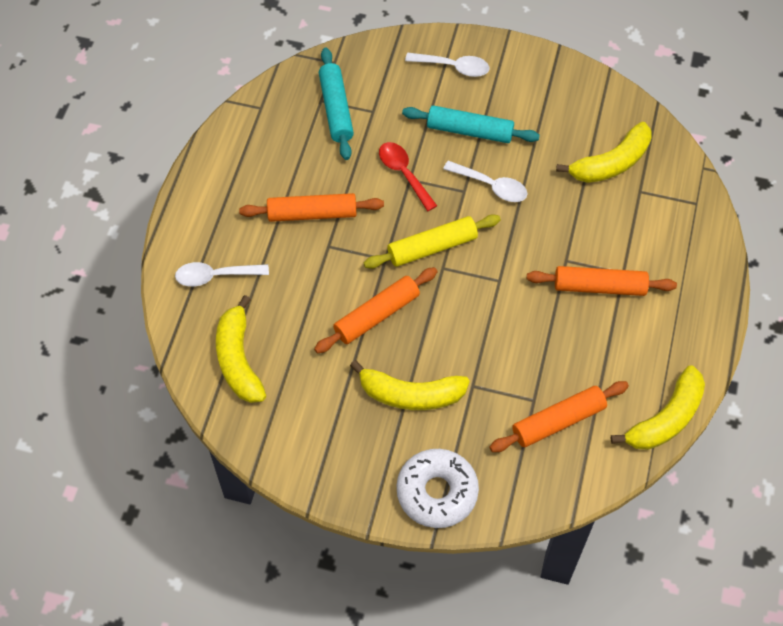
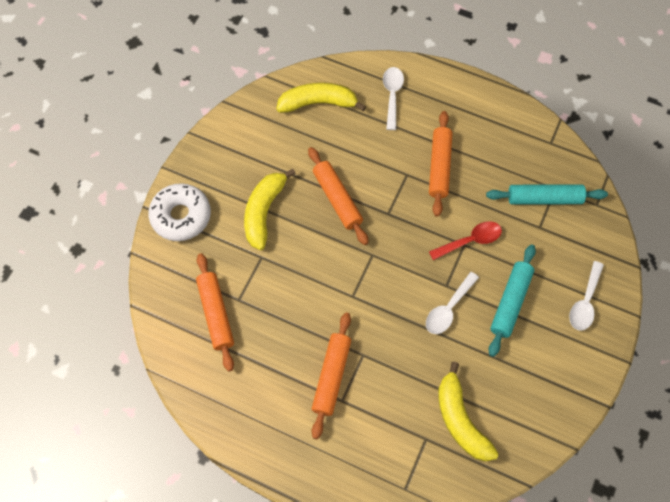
camera: 100 degrees right, 5 degrees up
yellow rolling pin [364,214,501,269] -> none
yellow banana [611,365,705,450] -> none

